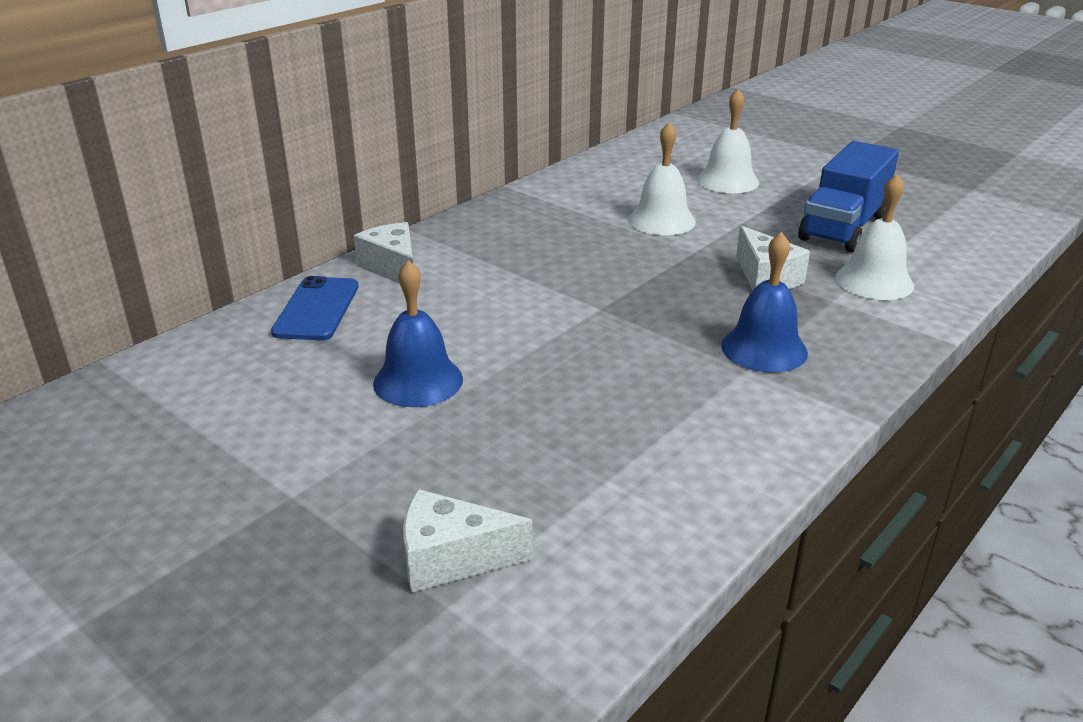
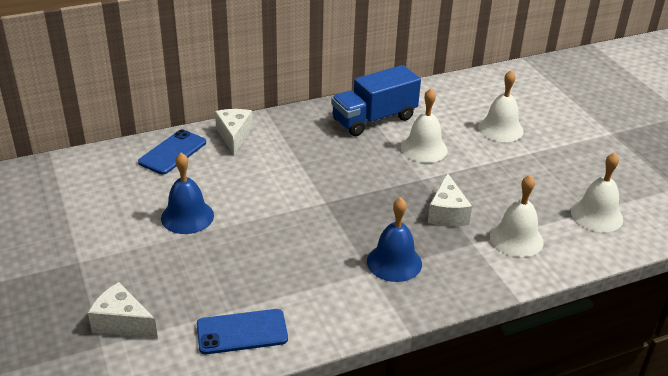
camera: 25 degrees right, 5 degrees up
blue truck [798,141,899,252] -> blue truck moved to [331,65,421,136]
none -> blue phone [197,309,288,354]
none -> white bell [571,152,623,232]

